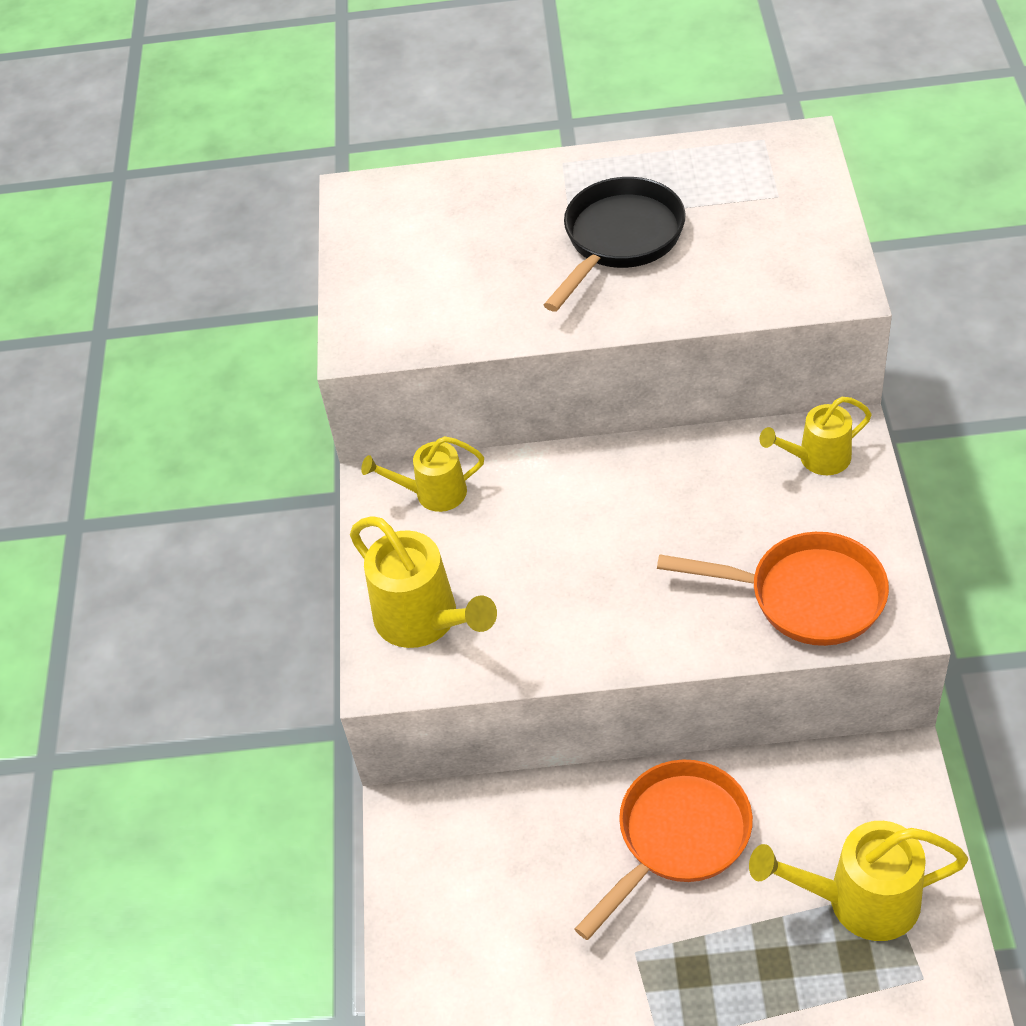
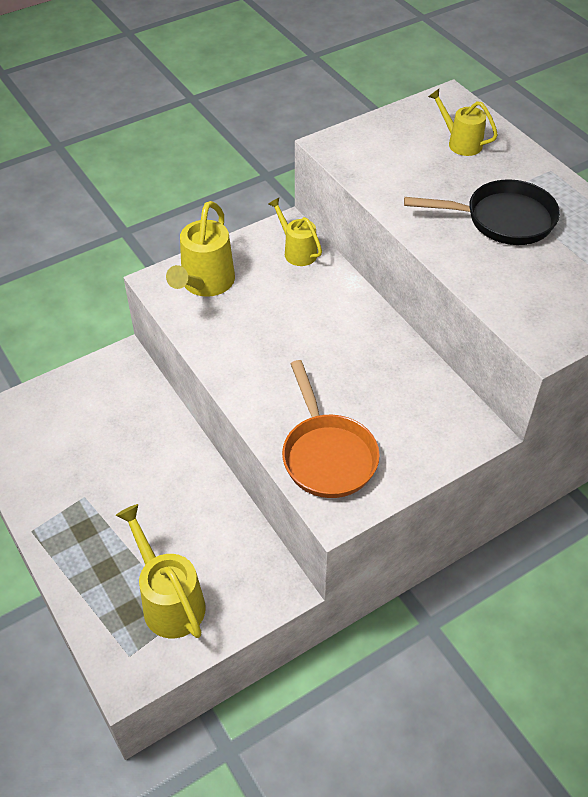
camera: 55 degrees right, 0 degrees up
orange pan [575,760,753,940] -> none
yellow watering can [760,396,872,475] -> yellow watering can moved to [428,89,498,156]

